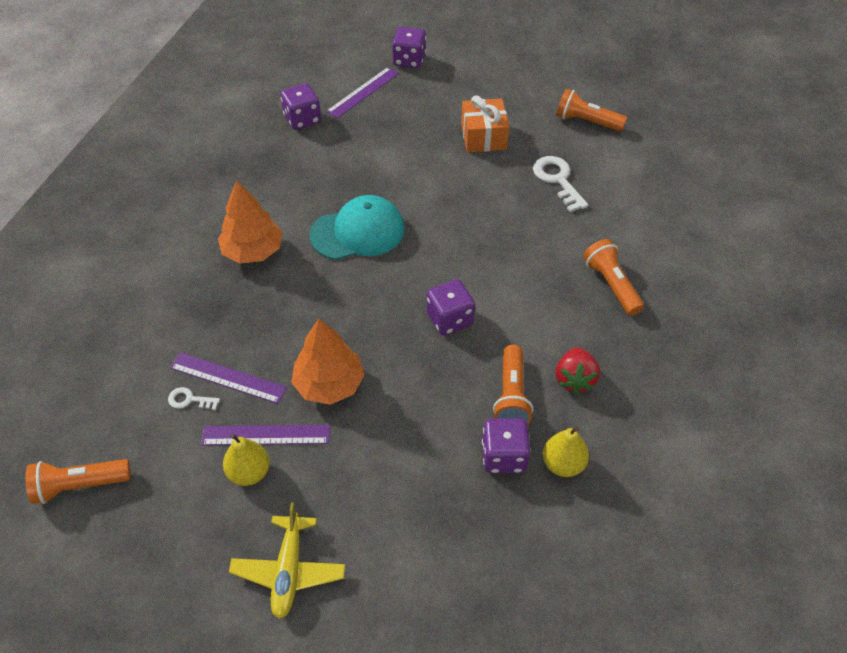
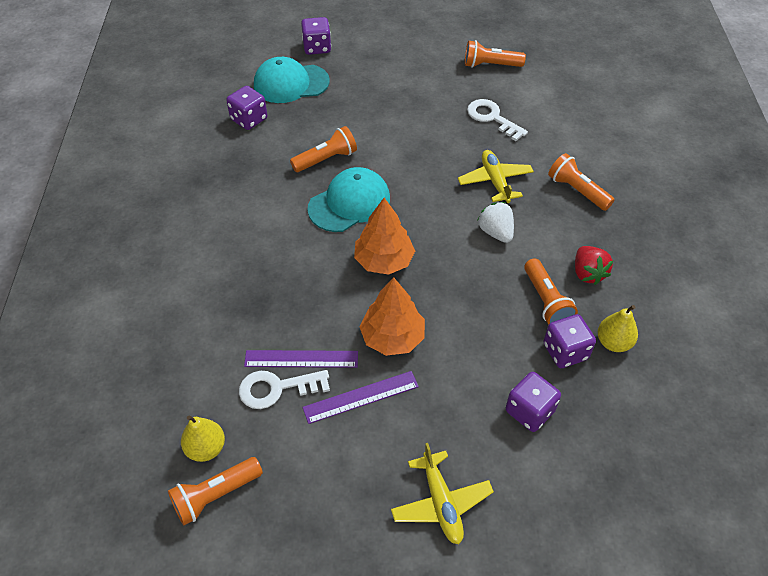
camera: 20 degrees left, 0 degrees up
white key [168,387,220,410] -> white key [239,370,330,409], size x1.86
orange tree [218,180,283,264] -> orange tree moved to [354,198,415,275]
yellow pear [223,434,270,486] -> yellow pear moved to [181,416,225,462]
purple ruler [326,67,399,118] -> turquoise cap [254,57,330,103]
purple dice [427,279,475,336] -> purple dice moved to [506,372,561,432]
orange gift [461,96,509,152] -> none
none -> orange flashlight [290,126,357,172]
none -> yellow plane [458,150,534,204]
none -> white strawberry [478,202,514,243]

